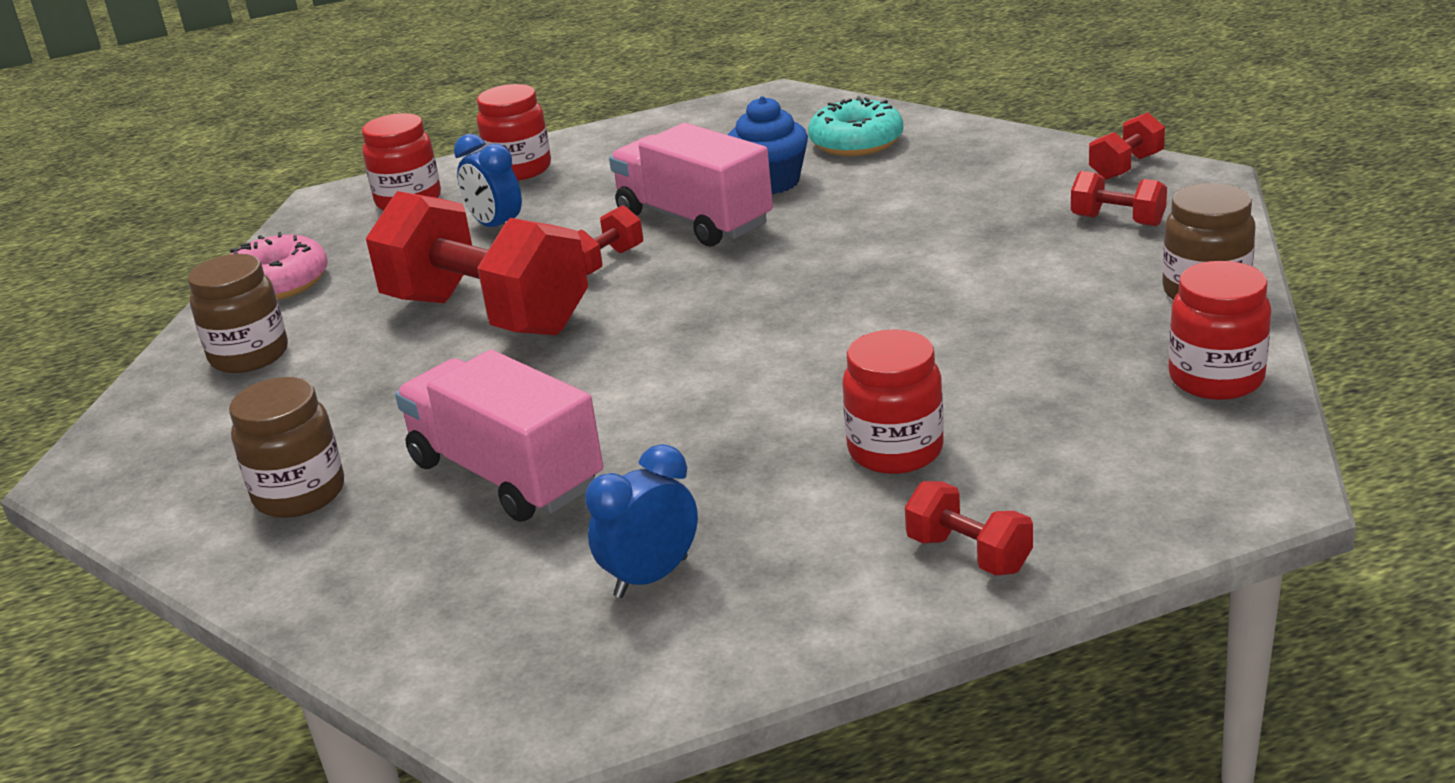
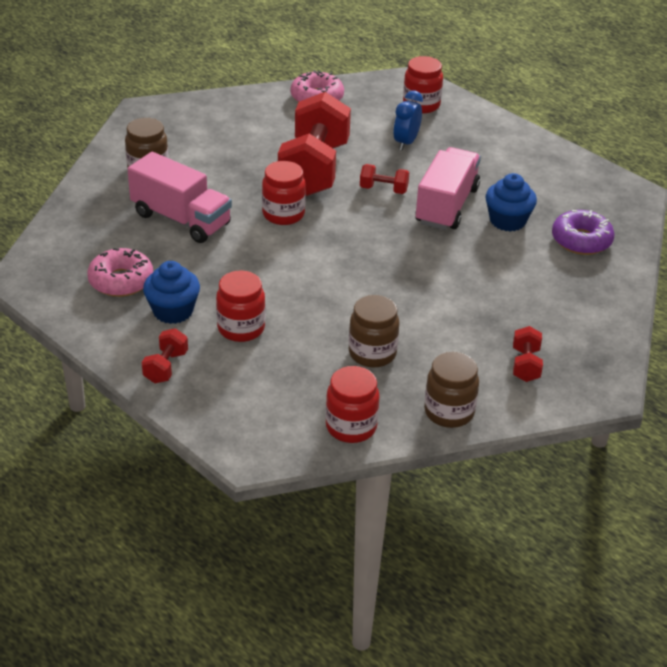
camera: 60 degrees right, 10 degrees up
brown jar [188,254,288,373] -> brown jar moved to [349,295,400,367]
pink truck [395,350,603,522] -> pink truck turned 105 degrees clockwise [128,152,232,243]
red jar [477,84,551,181] -> red jar moved to [262,161,306,225]
blue clock [585,444,698,598] -> pink donut [87,248,153,297]
turquoise donut [808,96,903,156] -> purple donut [552,210,615,255]
red dumbbell [1089,112,1165,180] -> none
none -> blue cupcake [143,261,200,324]

